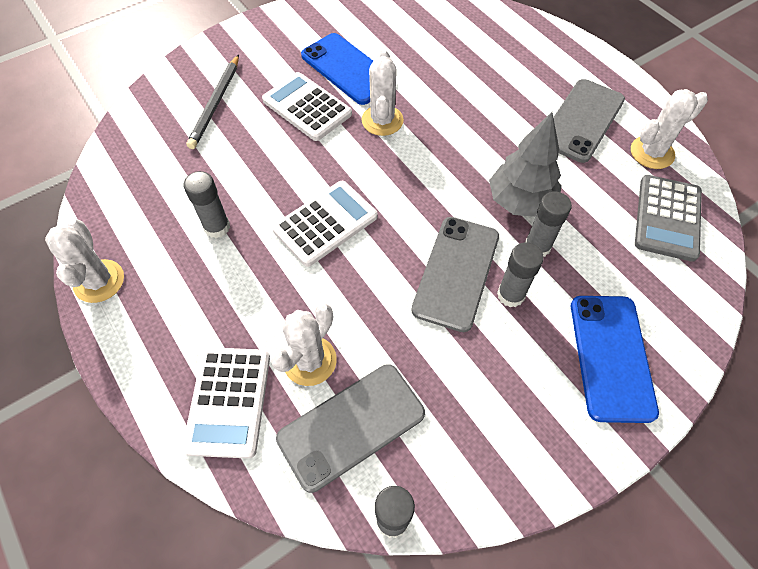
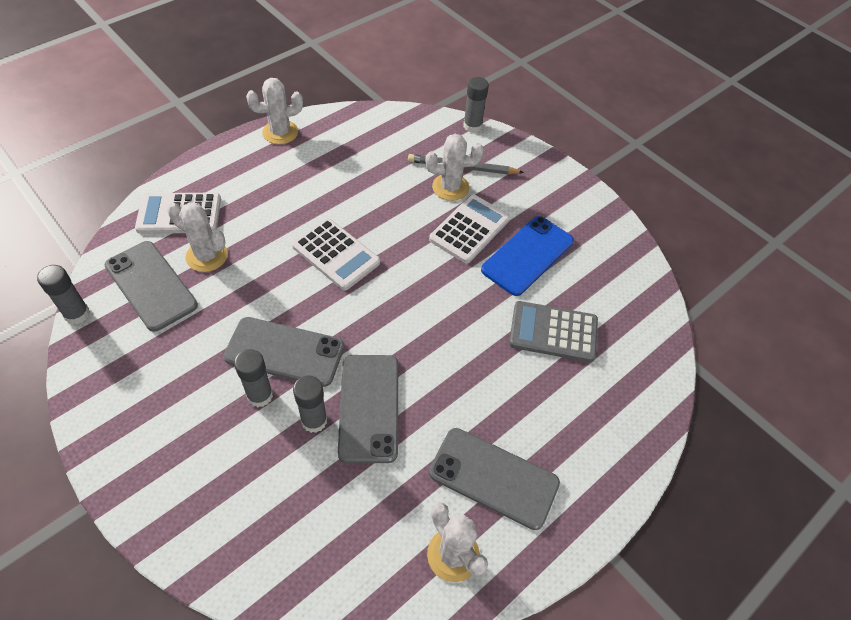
camera: 80 degrees right, 5 degrees down
grey glue stick [184,171,230,238] -> grey glue stick moved to [463,77,489,133]
white cactus [362,49,404,136] -> white cactus moved to [426,134,484,201]
grey tree [489,112,562,217] -> grey phone [338,355,398,463]
blue phone [571,296,659,423] -> none
grey calculator [635,175,702,262] -> grey calculator moved to [509,301,598,362]

